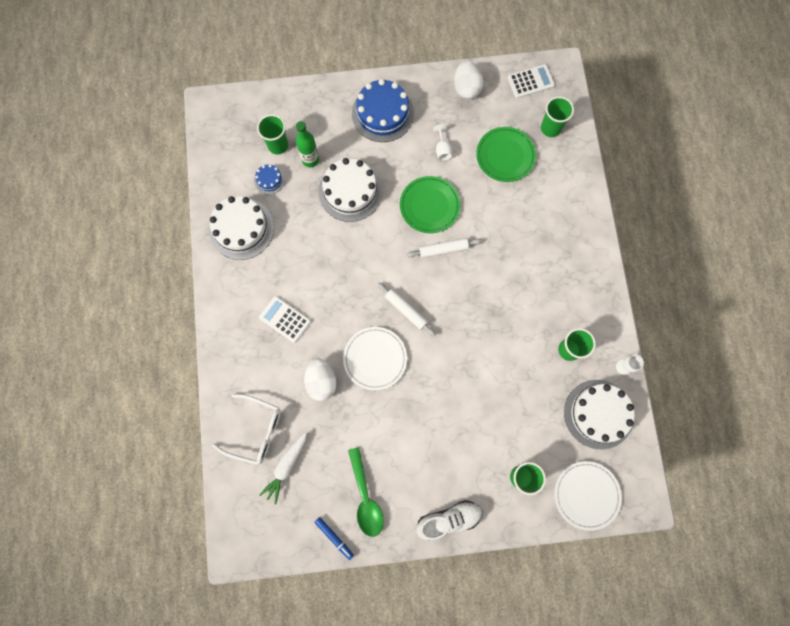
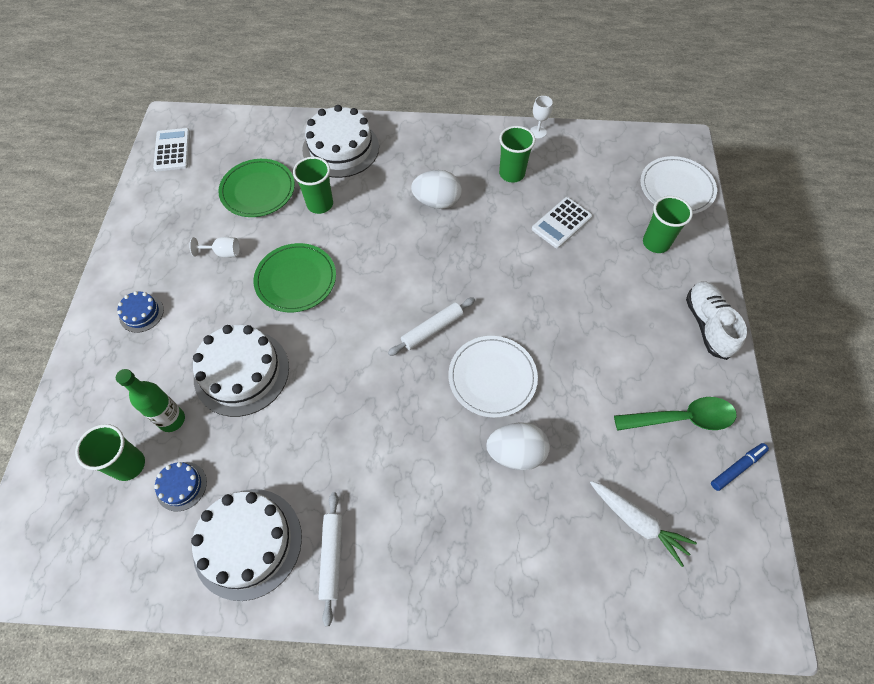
camera: 80 degrees left, 15 degrees down
white glasses [212,394,281,465] -> none
white calculator [259,296,311,343] -> white calculator moved to [532,197,592,248]
blue cake [352,79,414,142] -> blue cake [118,291,164,333], size x0.48
white rolling pin [407,238,481,258] -> white rolling pin moved to [319,492,342,626]
white egg [454,60,483,99] -> white egg moved to [411,170,462,209]
green cup [541,96,574,137] -> green cup moved to [293,157,333,214]
white cake [564,380,635,449] -> white cake moved to [302,105,379,178]

